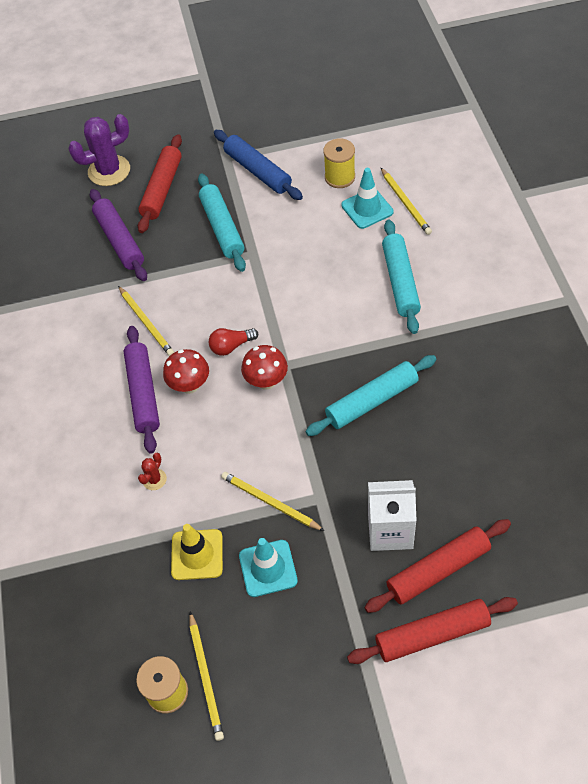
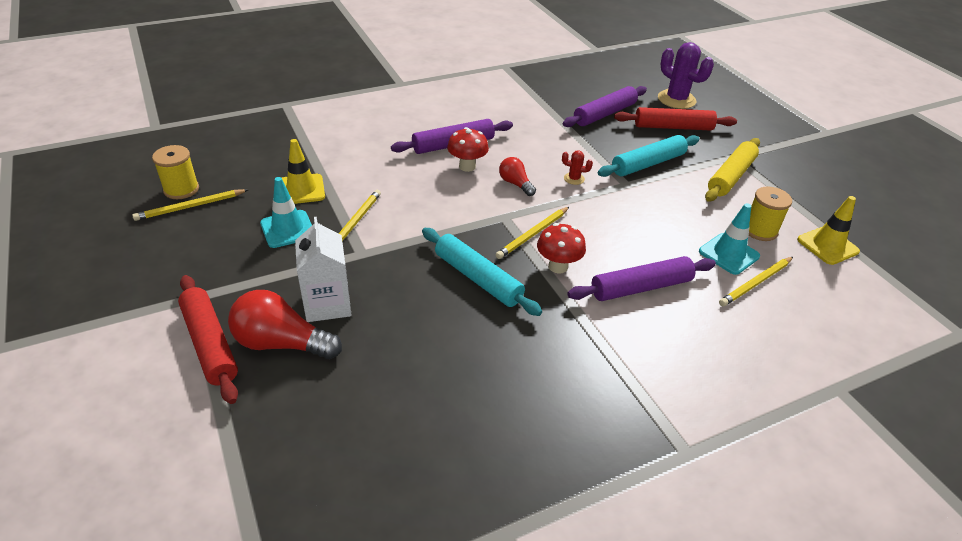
camera: 70 degrees right, 15 degrees down
yellow pencil [118,286,174,356] -> yellow pencil moved to [495,207,569,259]
red cactus [138,453,167,490] -> red cactus moved to [562,150,593,185]
blue rolling pin [214,130,303,200] -> yellow rolling pin [705,138,760,202]
red mushroom [241,345,288,390] -> red mushroom moved to [537,223,586,274]
red rolling pin [364,519,511,613] -> red light bulb [228,290,342,359]
turquoise rolling pin [382,220,421,334] -> purple rolling pin [567,256,716,301]
none -> yellow traffic cone [797,196,860,265]

